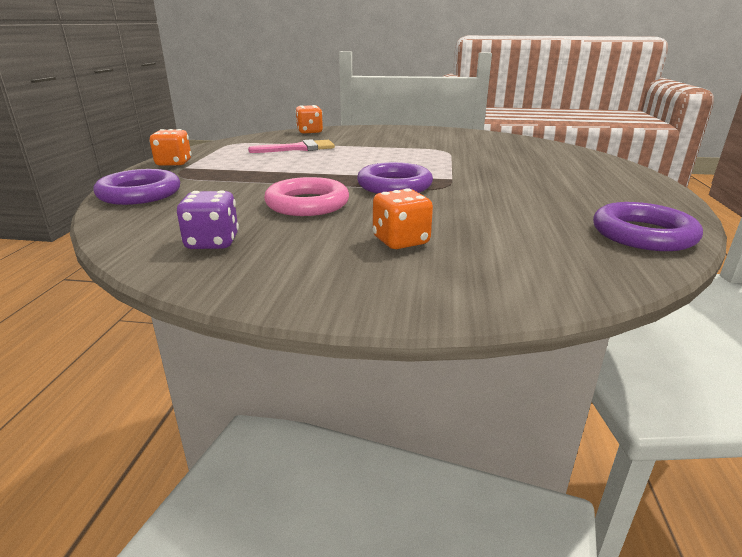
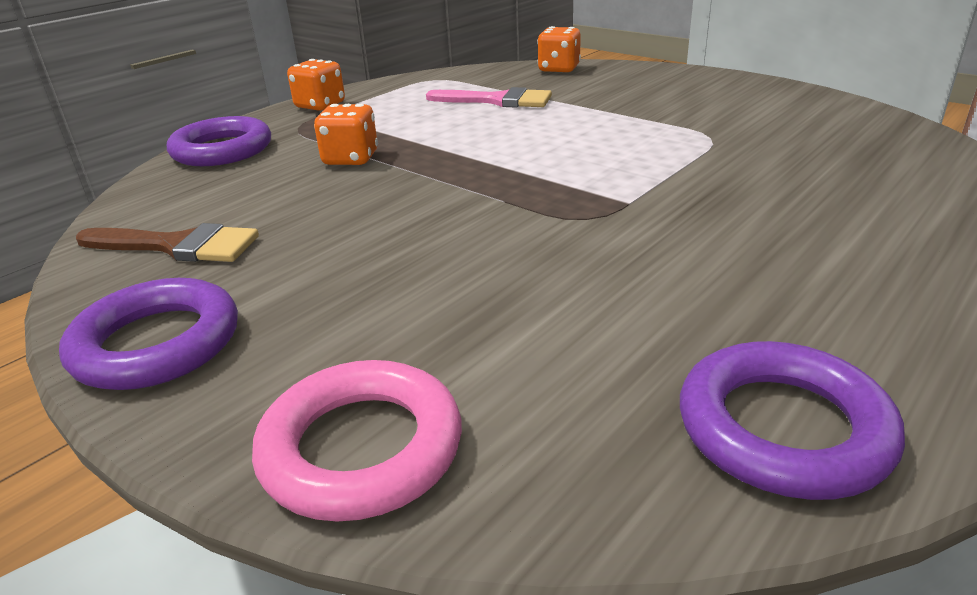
camera: 35 degrees right, 5 degrees up
purple dice [177,190,239,249] -> brown brush [76,223,259,262]
pink ring [264,177,349,216] -> pink ring moved to [252,360,462,522]
purple ring [357,162,433,194] -> purple ring moved to [59,278,238,390]
orange dice [373,188,433,249] -> orange dice moved to [314,103,378,165]

